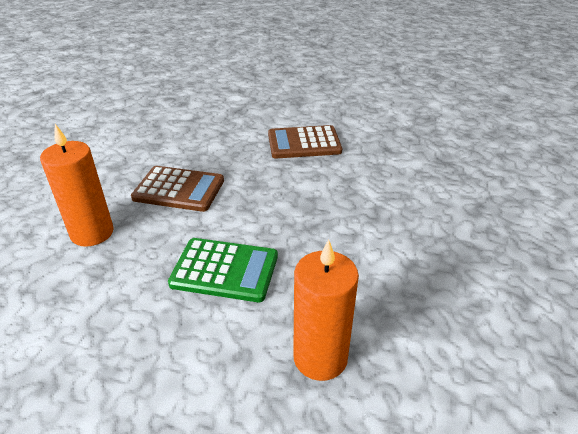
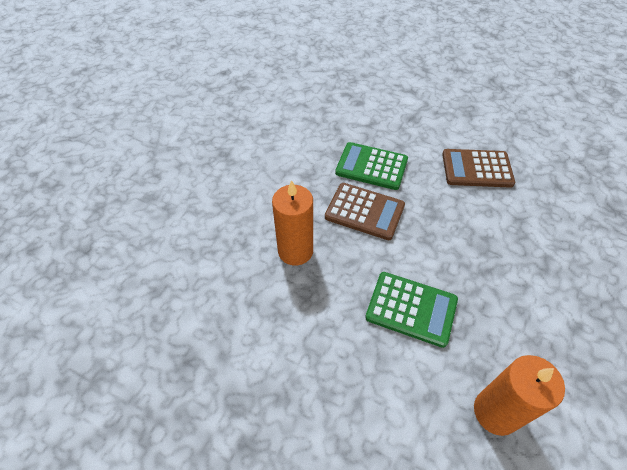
camera: 10 degrees right, 15 degrees up
none -> green calculator [335,142,408,190]

